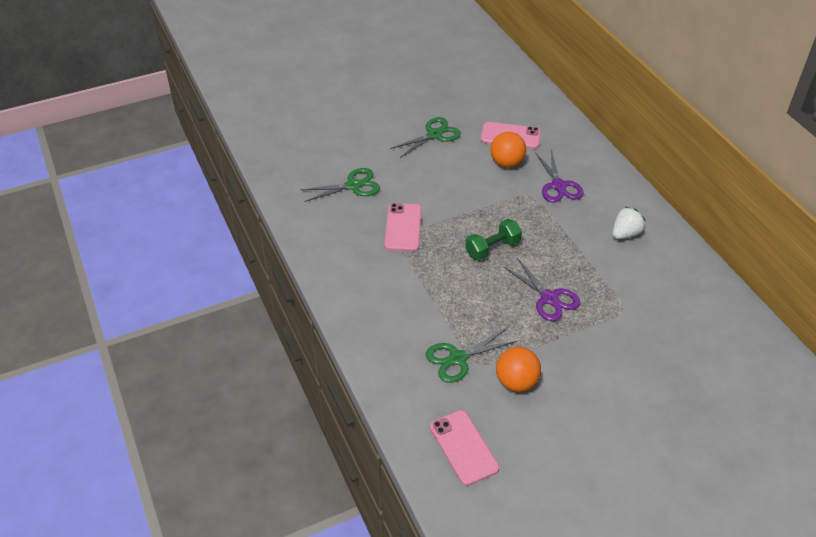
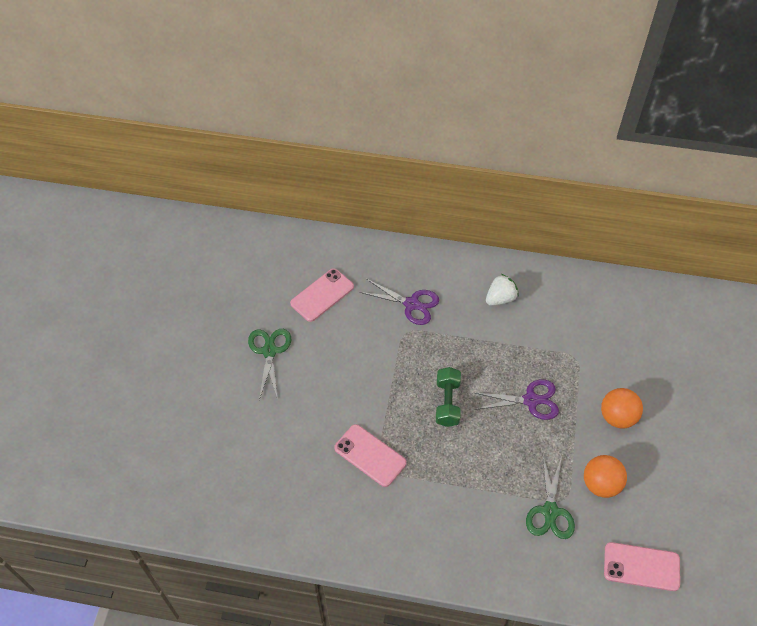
camera: 55 degrees left, 10 degrees up
green scissors [301,168,380,202] -> none
orange ball [490,132,526,168] -> orange ball moved to [601,388,643,429]
white strawberry [612,207,645,239] -> white strawberry turned 60 degrees clockwise [486,274,519,306]

